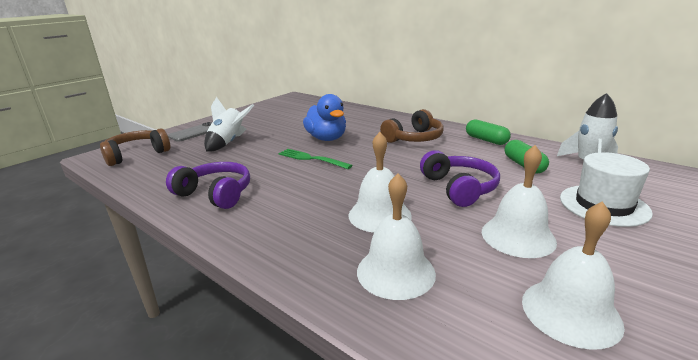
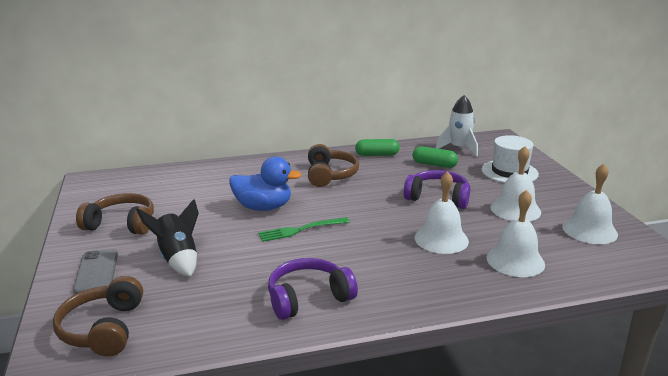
camera: 55 degrees left, 0 degrees up
white rocket [204,97,254,151] -> black rocket [136,199,199,277]
none -> brown headphones [76,193,154,235]

